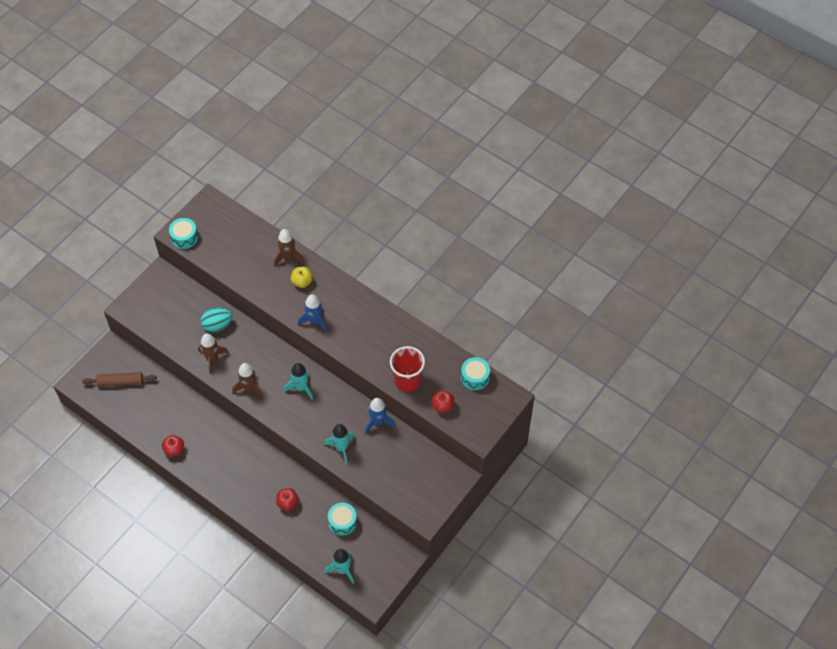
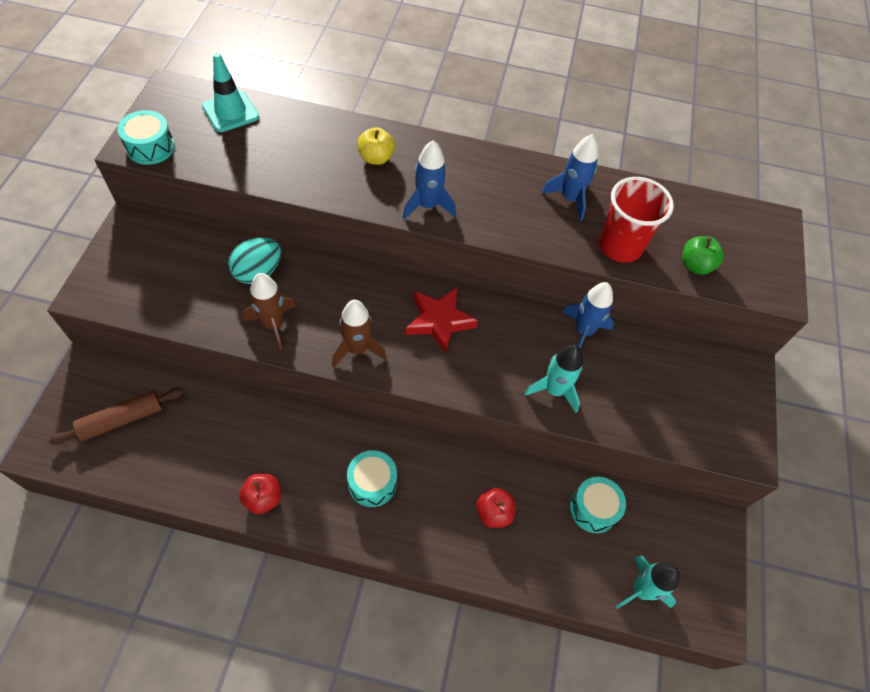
camera: 30 degrees left, 0 degrees up
brown rocket [274,229,304,266] -> none
turquoise rocket [284,363,313,400] -> red star [406,287,478,353]
red apple [431,390,454,413] -> green apple [682,236,724,275]
turquoise drum [461,357,490,390] -> turquoise drum moved to [347,450,397,507]
none -> turquoise traffic cone [202,52,259,132]
none -> blue rocket [541,134,598,221]

